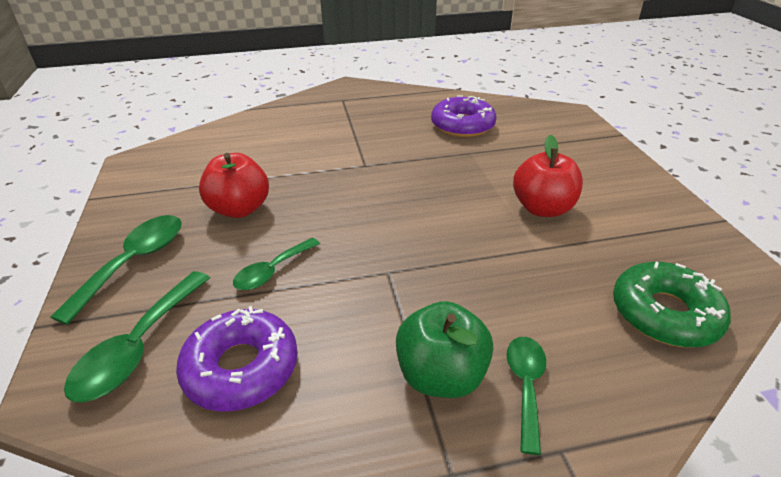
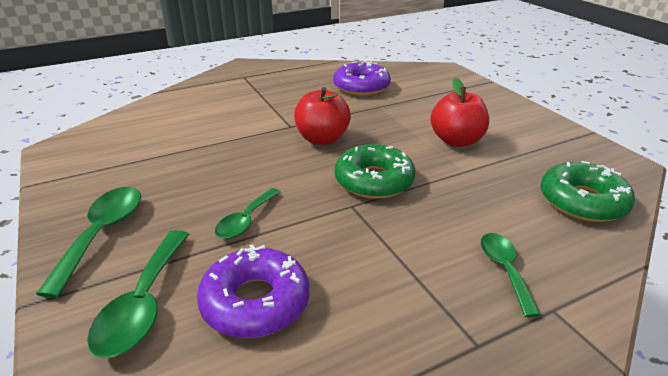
camera: 15 degrees left, 5 degrees down
red apple [199,153,269,218] -> red apple moved to [294,87,351,145]
green apple [396,301,493,398] -> none
none -> green donut [334,144,416,199]

